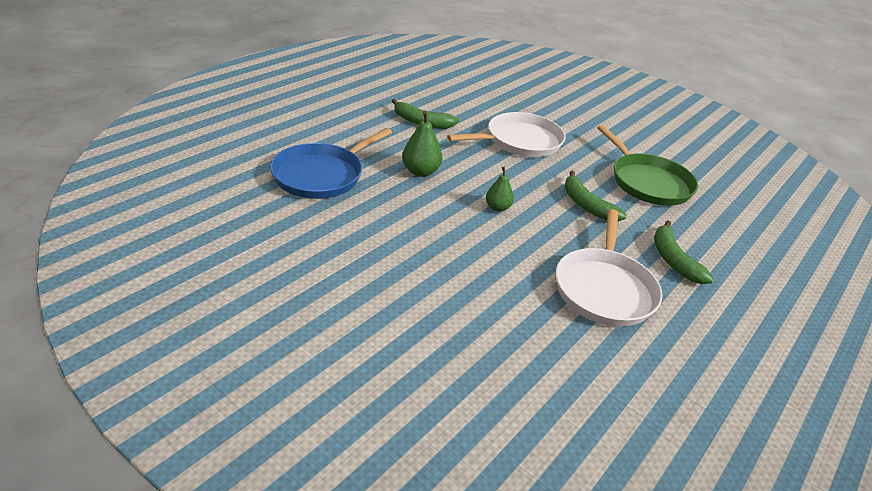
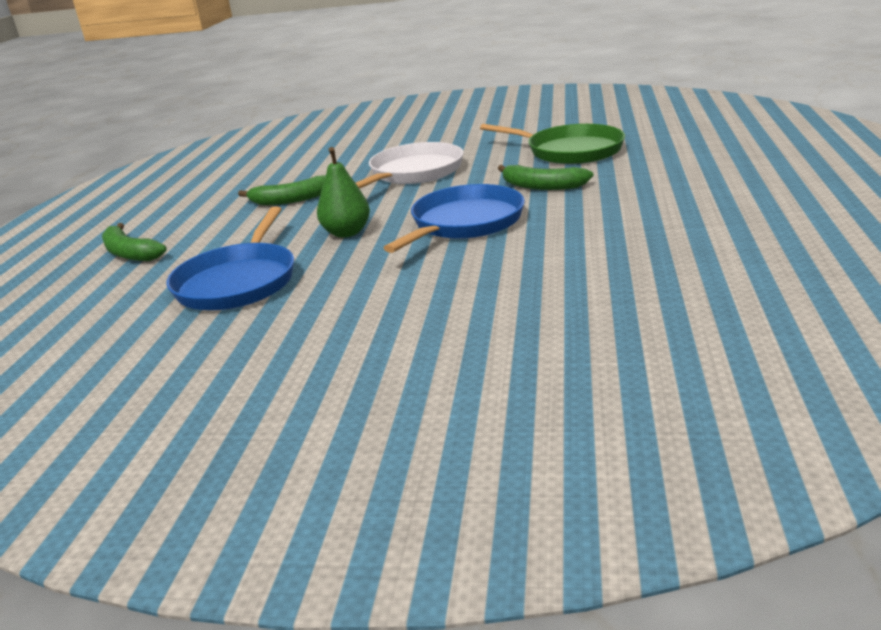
camera: 25 degrees left, 10 degrees down
green pear [486,167,514,212] -> blue pan [384,184,525,253]
white pan [556,209,663,326] -> none
green banana [654,220,714,284] -> green banana moved to [102,223,167,261]

